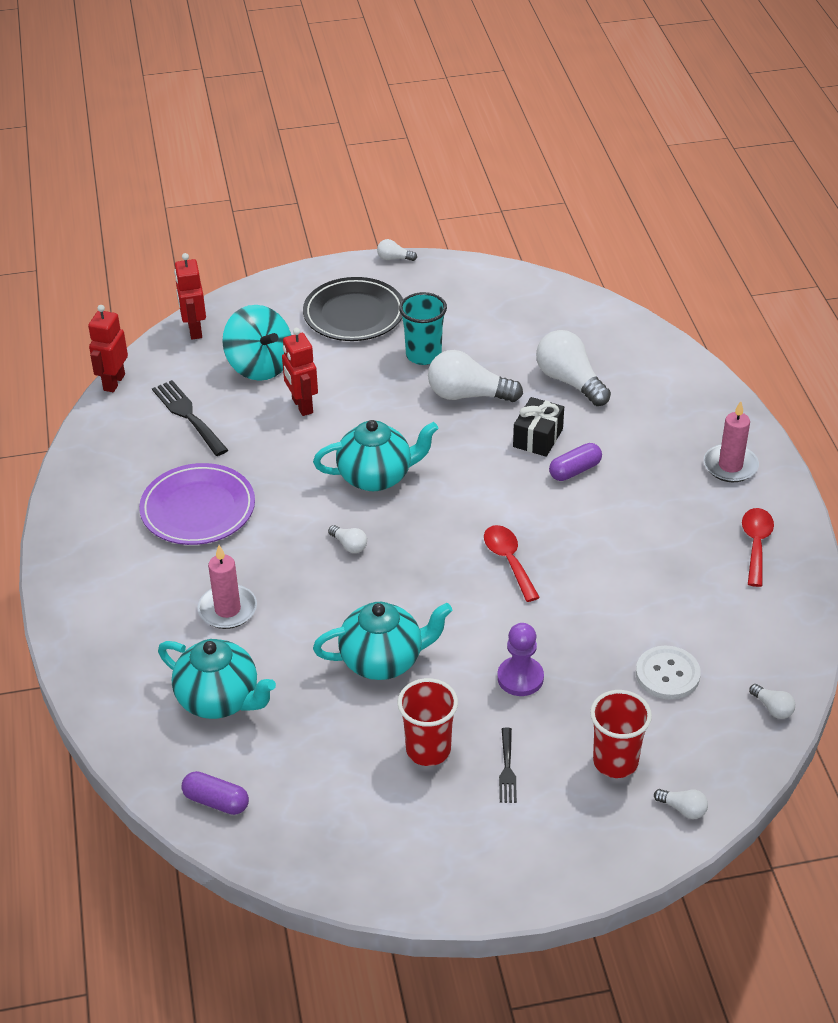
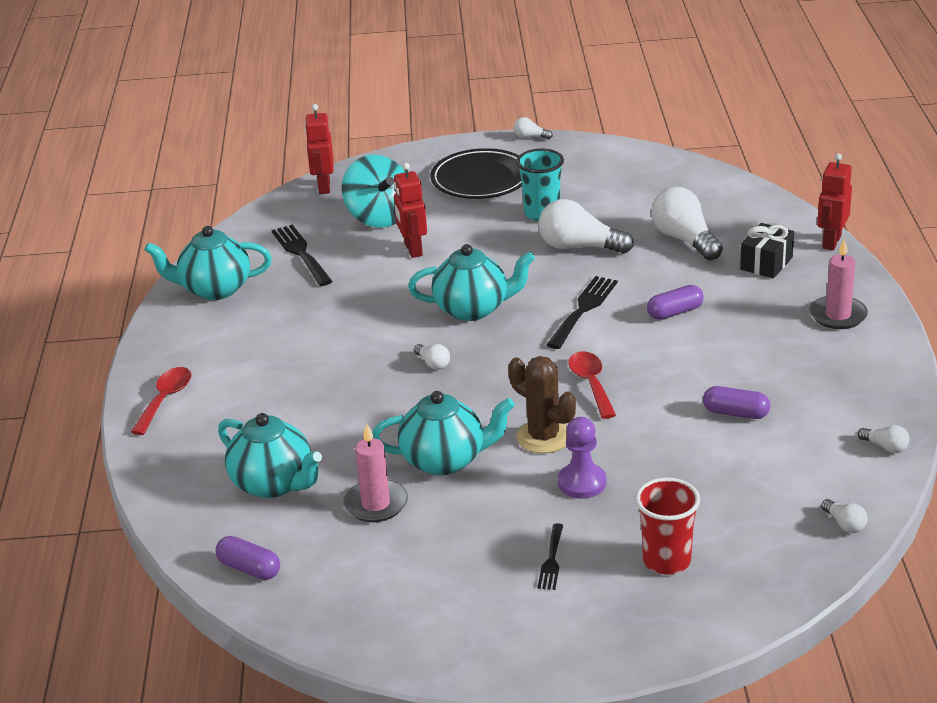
camera: 10 degrees right, 10 degrees down
red robot [88,305,128,392] -> red robot moved to [817,153,852,251]
purple plate [139,463,255,545] -> none
pink candle [197,545,257,629] -> pink candle moved to [343,423,408,522]
red cup [397,678,458,766] -> none
black gift [513,397,564,457] -> black gift moved to [740,223,794,279]
white button [636,645,701,700] -> none
white light bulb [654,789,708,819] -> white light bulb moved to [857,425,909,453]
red spoon [742,508,774,587] -> red spoon moved to [131,367,191,435]
none -> turquoise teapot [144,226,272,300]
none -> brown cactus [508,356,576,453]
none -> black fork [546,276,618,349]
none -> purple capsule [703,386,770,419]

